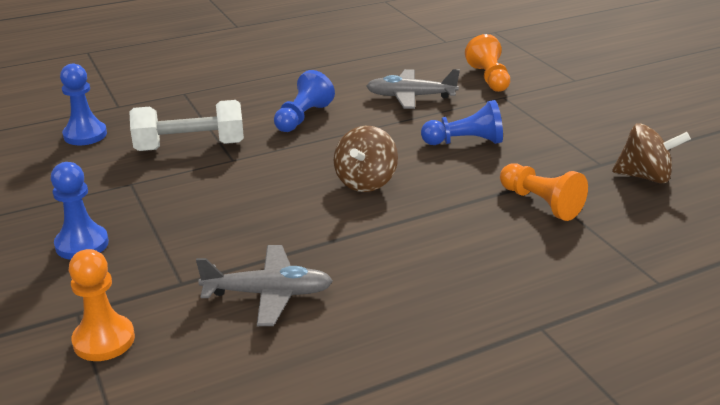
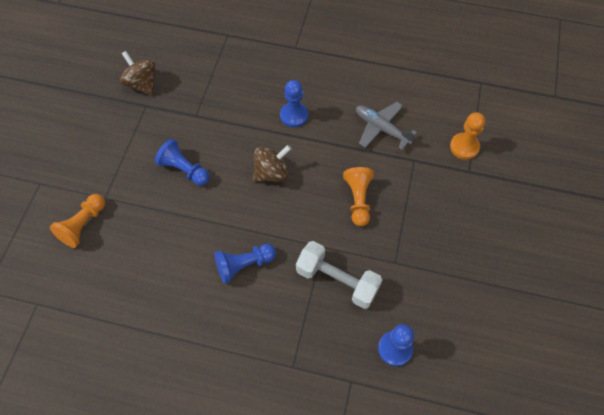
camera: 140 degrees left, 30 degrees up
blue pawn [51,162,109,260] -> blue pawn moved to [280,80,308,128]
grey plane [366,69,460,109] -> none
orange pawn [500,163,588,221] -> orange pawn moved to [343,167,374,226]

